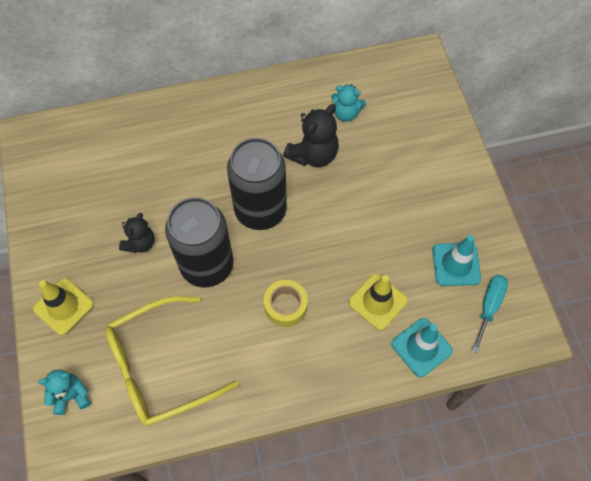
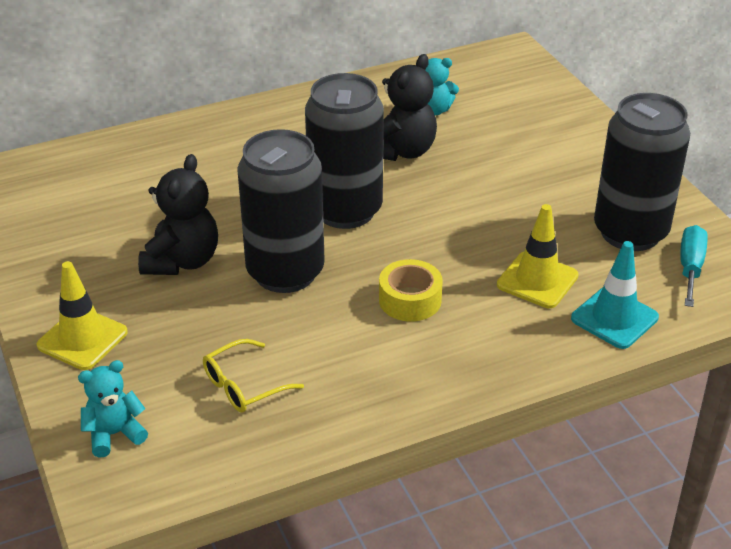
camera: 10 degrees left, 25 degrees down
yellow glasses [105,296,239,426] -> yellow glasses [203,339,304,413], size x0.49
black teddy bear [119,213,155,253] -> black teddy bear [138,154,218,275], size x1.55
turquoise traffic cone [432,235,481,286] -> black can [594,93,690,251]

